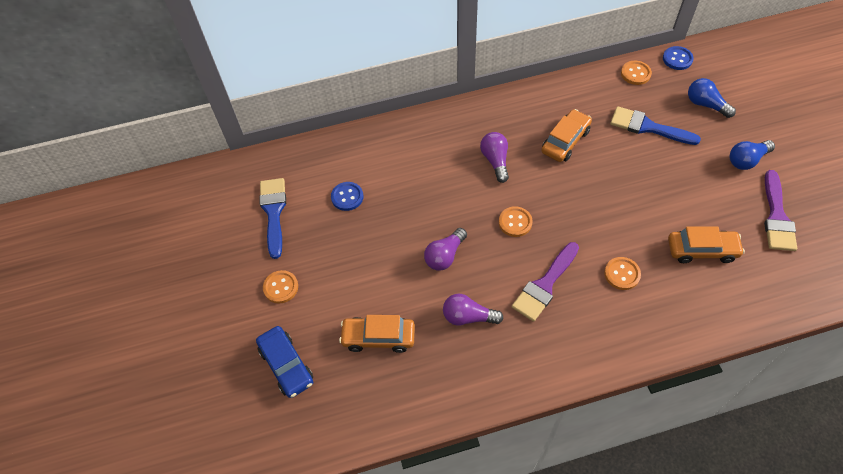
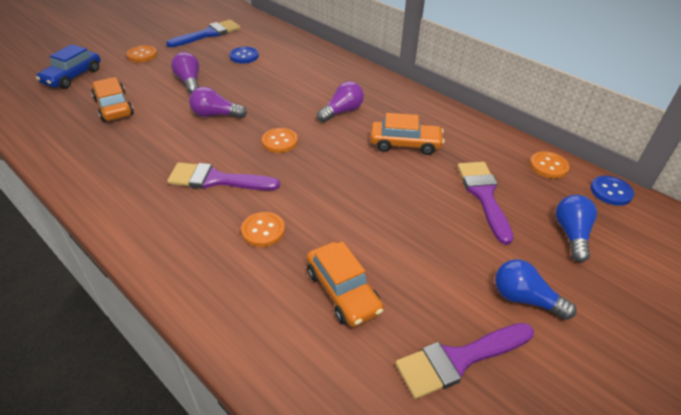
camera: 55 degrees right, 15 degrees down
purple light bulb [443,294,504,326] -> purple light bulb moved to [171,52,199,94]
blue brush [610,106,701,145] -> purple brush [457,162,513,245]

